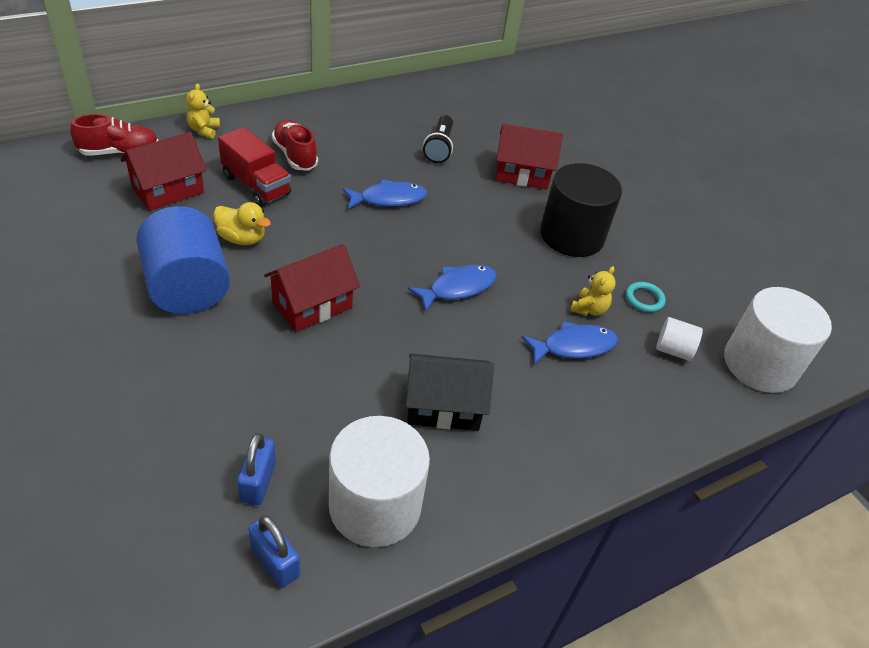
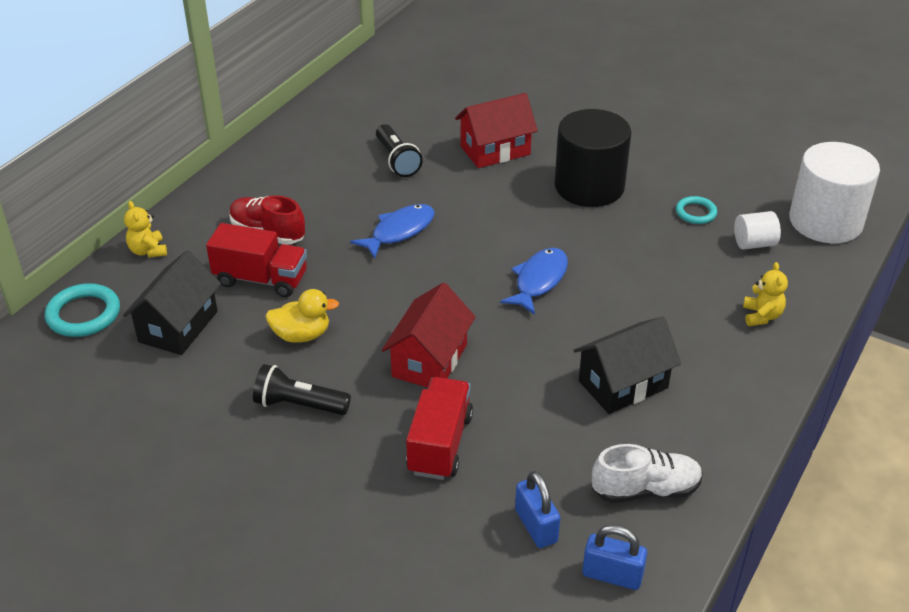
camera: 25 degrees left, 5 degrees down
red shoe [70,114,158,156] -> turquoise ring [45,283,120,337]
red house [121,132,207,211] -> black house [123,250,221,355]
blue cylinder [136,206,230,314] -> black flashlight [253,364,351,415]
white cylinder [329,416,430,547] -> white shoe [592,444,703,503]
blue fish [521,321,618,365] -> none
yellow teddy bear [570,266,616,316] -> yellow teddy bear moved to [743,262,788,326]
none -> red truck [406,377,473,480]

